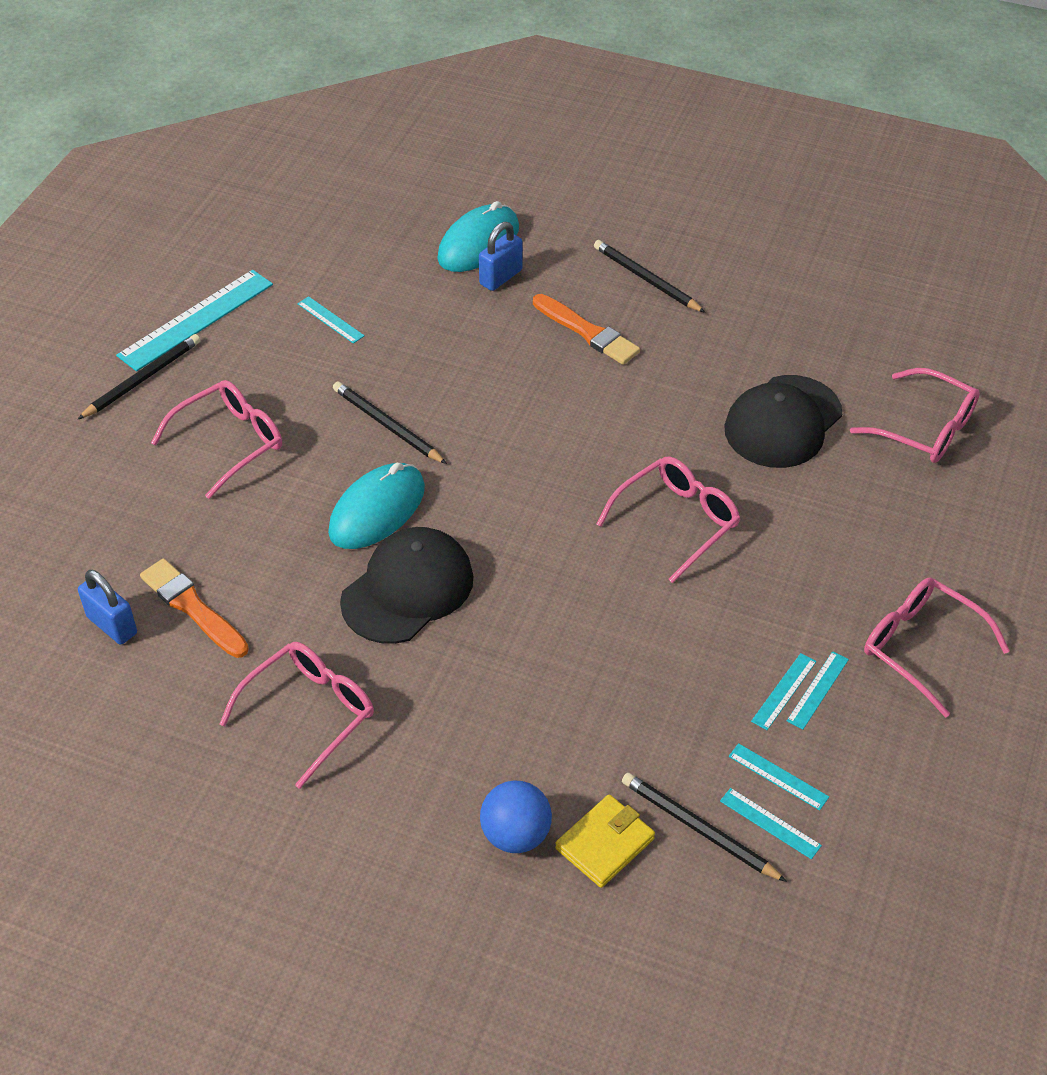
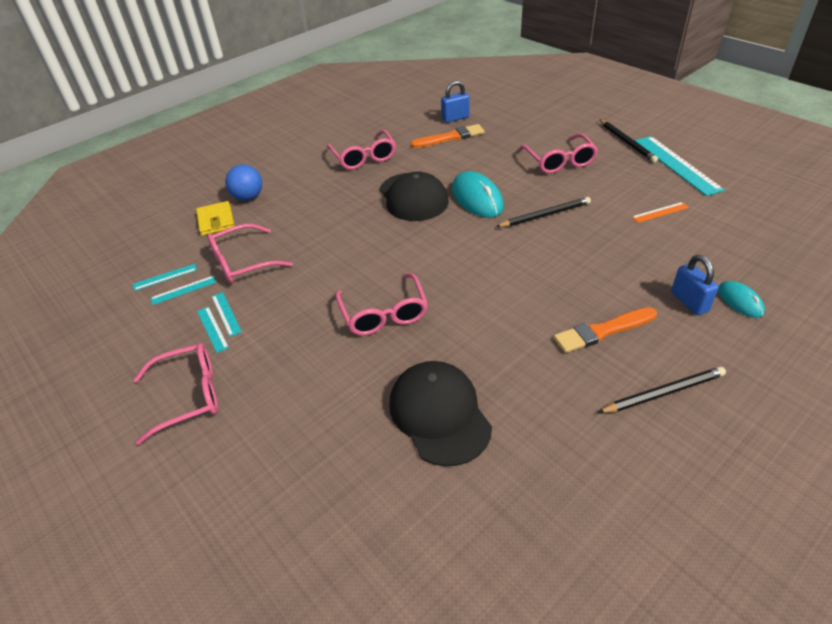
camera: 120 degrees right, 5 degrees down
turquoise ruler [297,296,365,344] -> orange ruler [632,202,689,223]
turquoise mouse [437,201,519,272] -> turquoise mouse [718,281,765,318], size x0.56
black pencil [622,773,787,882] -> none
pink glasses [850,368,980,463] -> pink glasses moved to [207,224,293,284]

